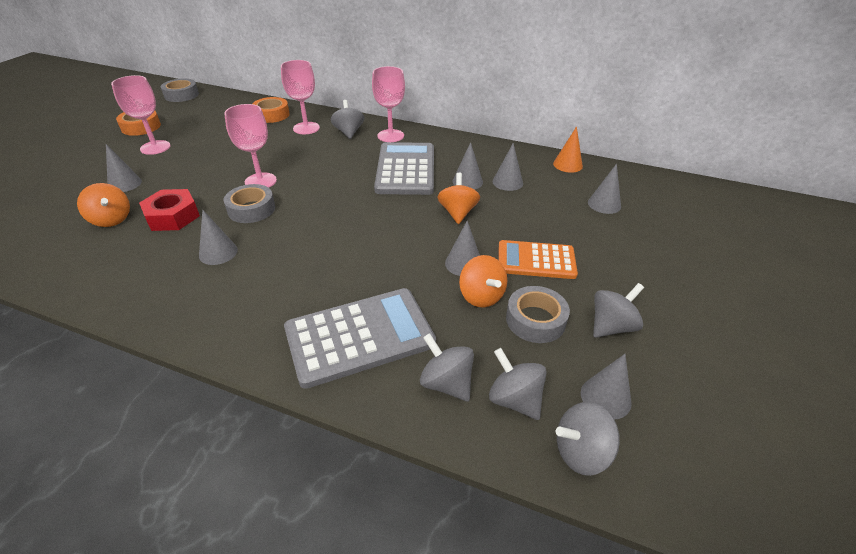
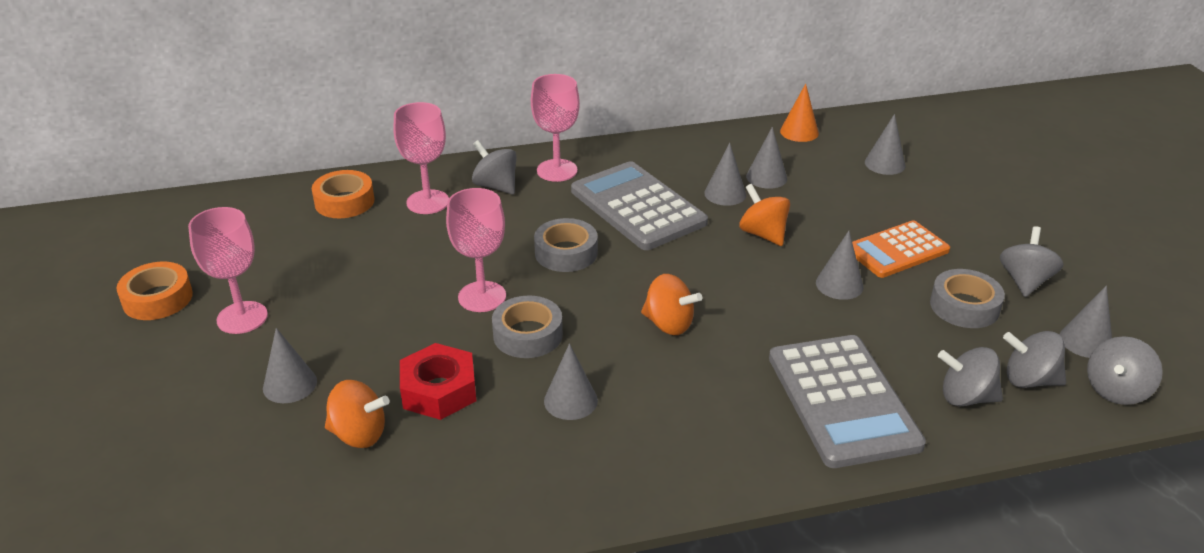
camera: 35 degrees left, 5 degrees down
grey tape [161,79,199,102] -> grey tape moved to [534,218,598,272]
grey calculator [284,288,436,389] -> grey calculator turned 135 degrees clockwise [769,335,926,468]
orange spinning top [459,255,507,307] -> orange spinning top moved to [641,274,702,335]

